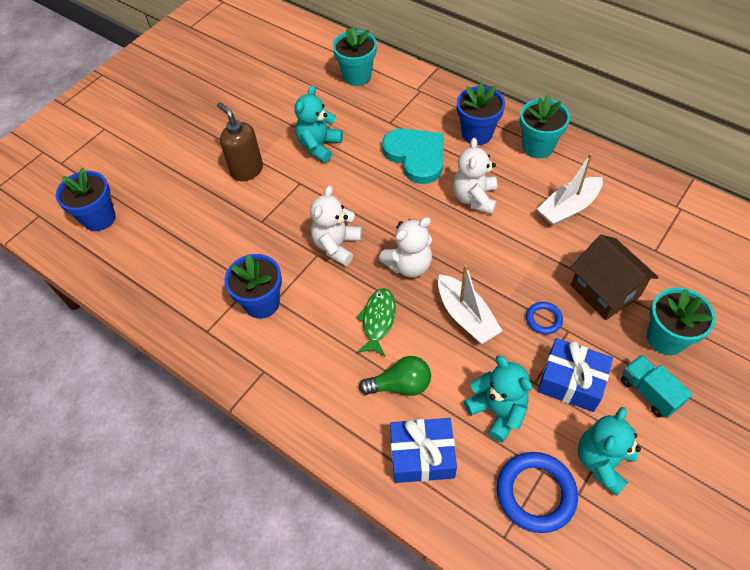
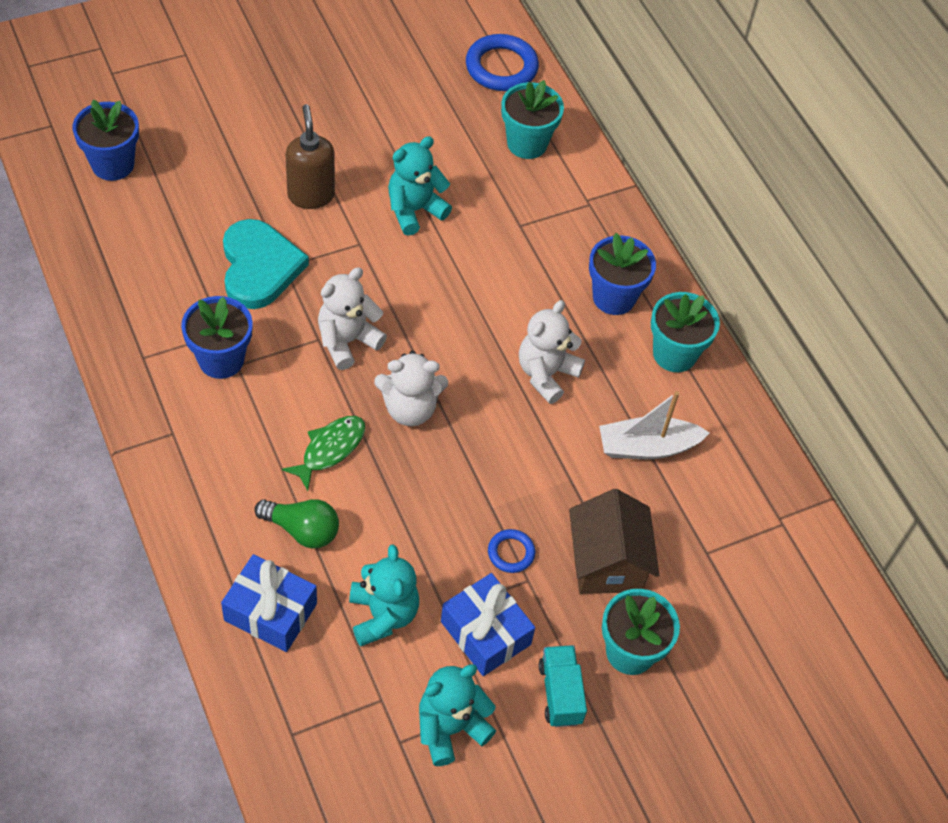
camera: 20 degrees right, 0 degrees up
turquoise heart [382,128,444,184] -> turquoise heart moved to [223,219,309,309]
white boat [438,264,502,344] -> none
blue ring [497,452,578,533] -> blue ring moved to [466,34,539,91]

